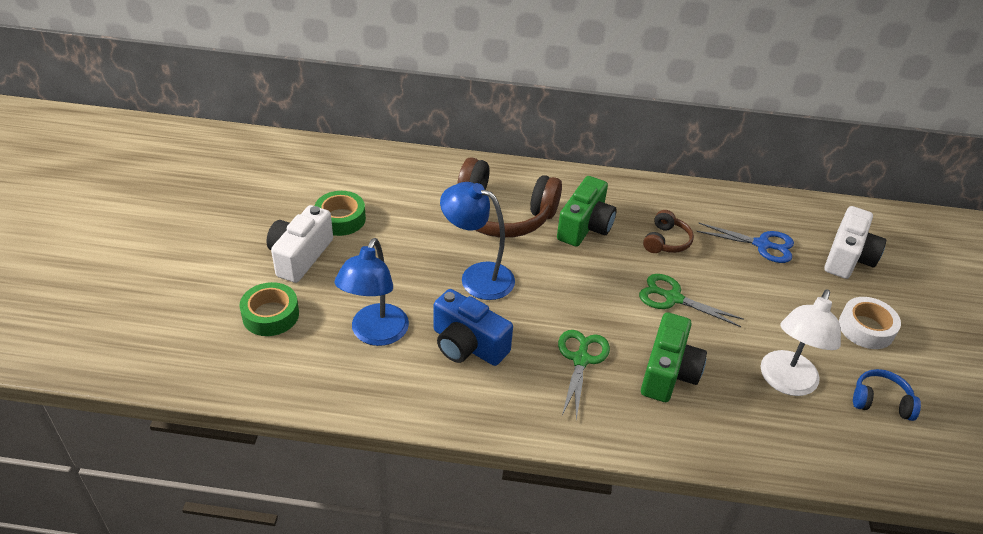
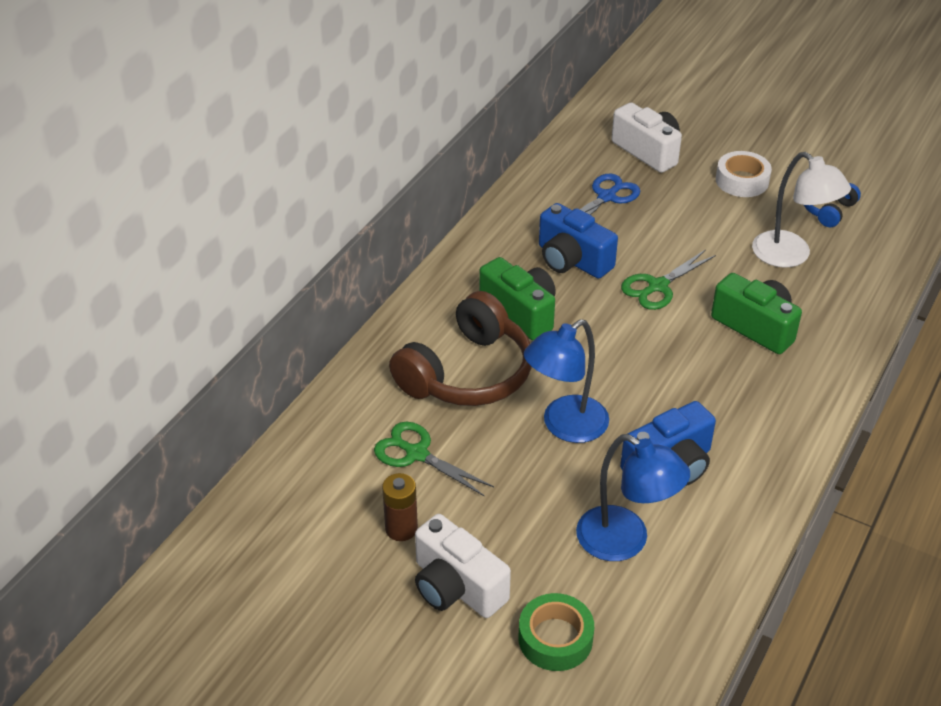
camera: 65 degrees left, 0 degrees up
green tape [315,191,366,236] -> brown battery [382,473,418,541]
green scissors [558,330,610,420] -> green scissors moved to [374,422,494,497]
brown headphones [643,210,694,253] -> blue camera [539,203,618,279]

